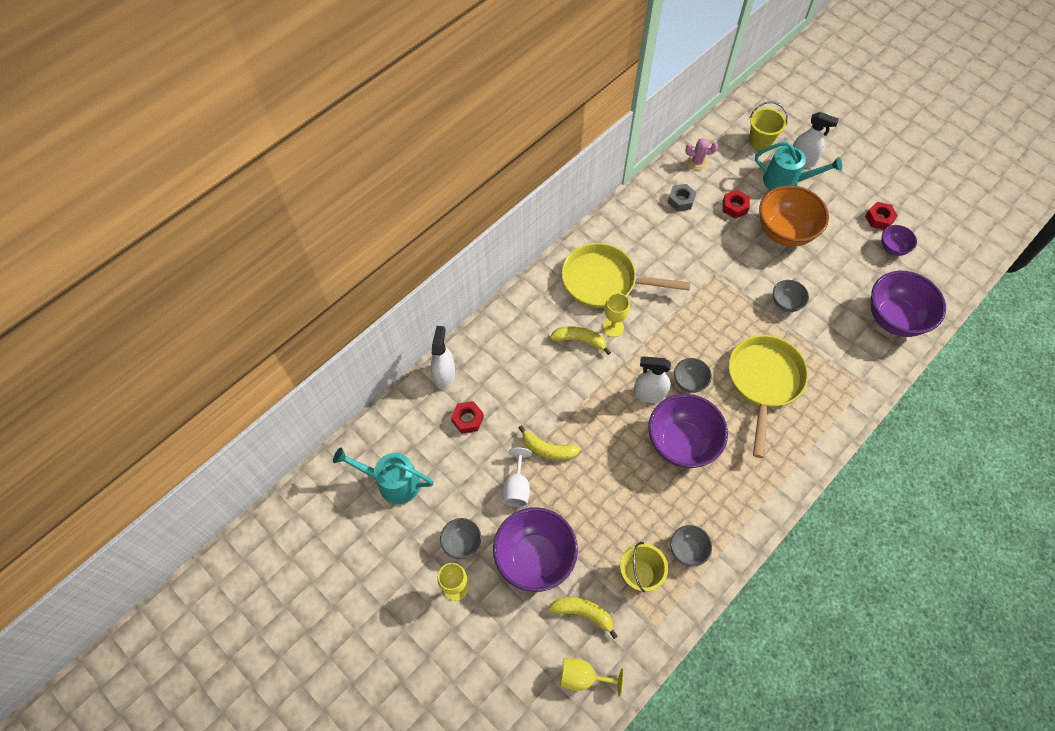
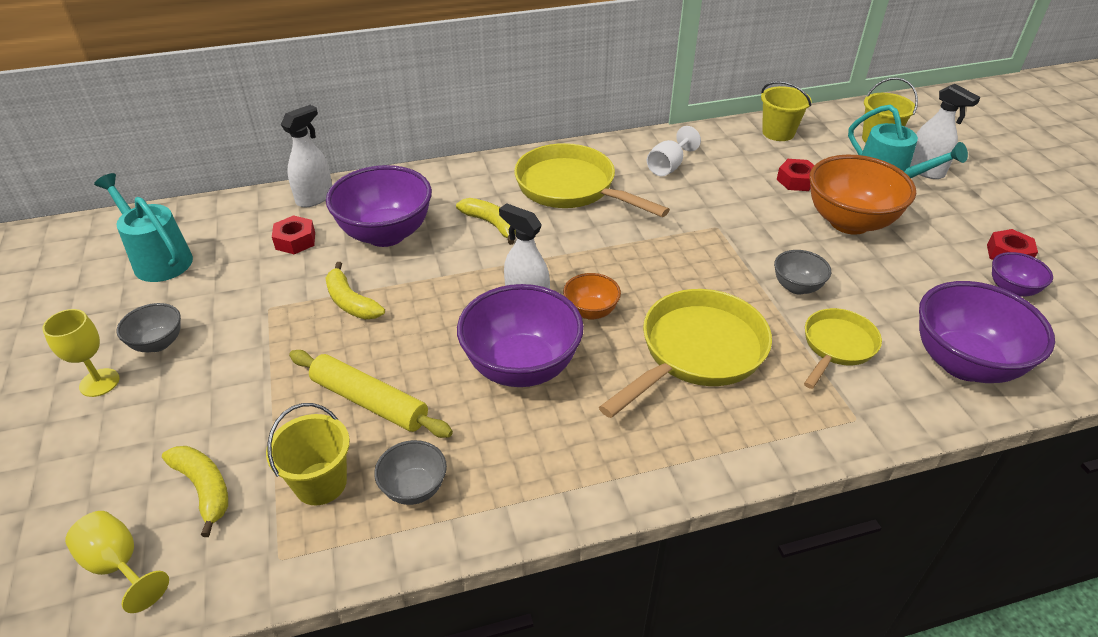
camera: 30 degrees right, 20 degrees down
purple bowl [493,507,578,592] -> purple bowl moved to [326,165,432,247]
white goblet [503,448,532,507] -> white goblet moved to [647,126,701,176]
yellow goblet [603,293,630,337] -> none
grey nut [668,184,696,211] -> none
grey bowl [674,358,712,393] -> orange bowl [563,273,621,320]
pink cactus [685,138,718,170] -> yellow bucket [761,81,811,141]
none -> yellow rolling pin [289,350,453,438]
none -> yellow pan [804,308,882,389]

